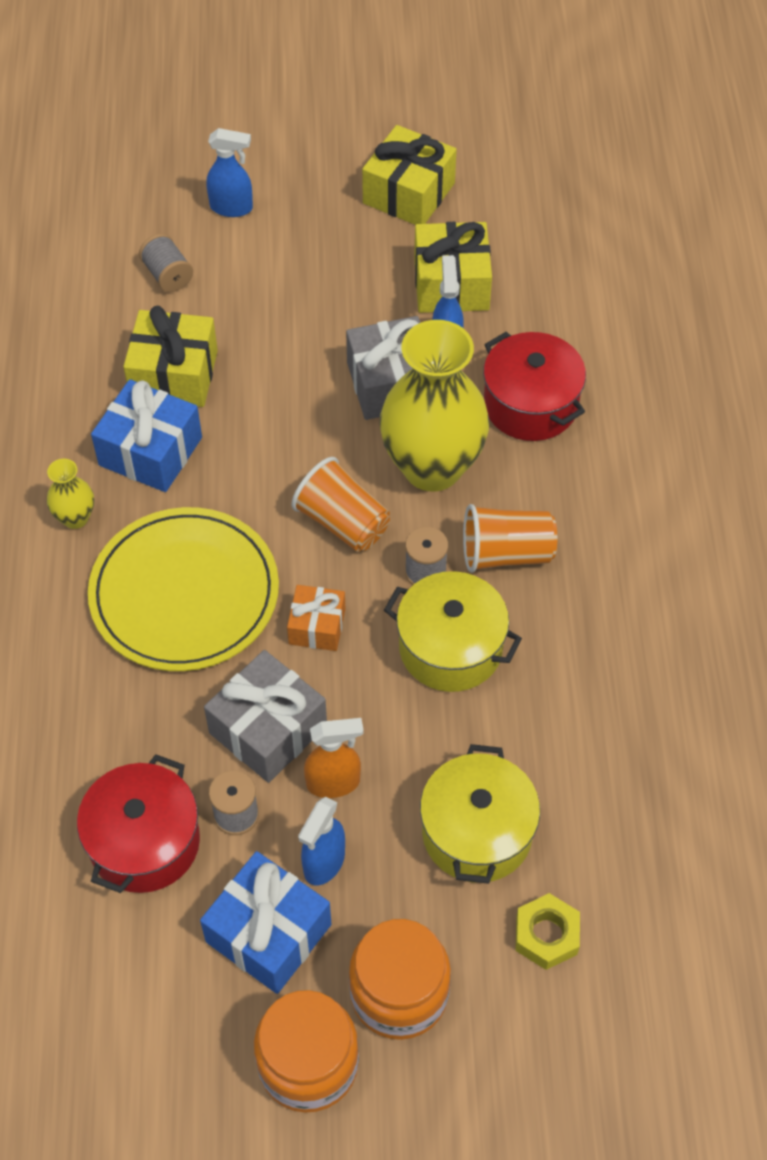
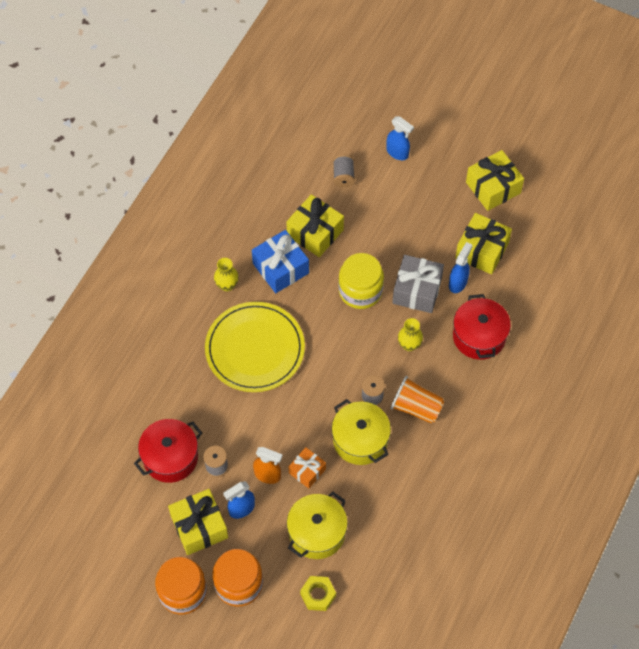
camera: 30 degrees right, 5 degrees up
blue gift [200,851,331,994] -> yellow gift [168,489,228,555]
grey gift [204,650,327,783] -> none
orange gift [287,585,346,651] -> orange gift moved to [289,447,326,489]
orange cup [292,457,390,552] -> none
yellow vase [379,320,489,492] -> yellow vase [398,318,423,351], size x0.43
none -> yellow jar [338,253,384,309]

